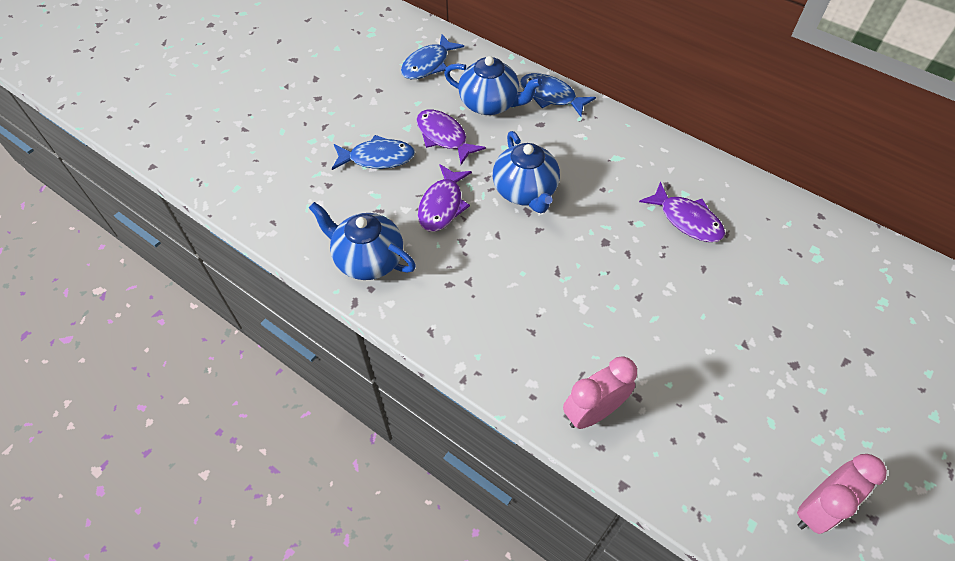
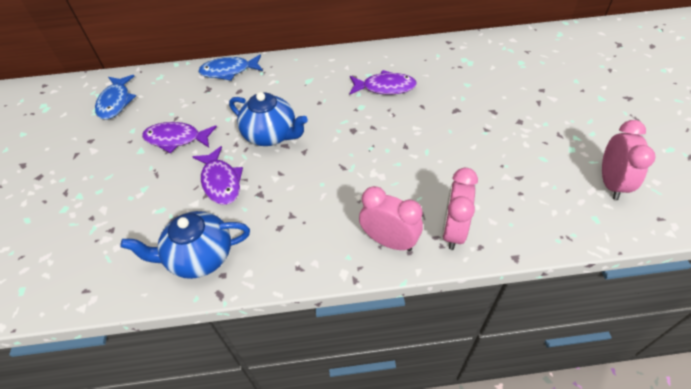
camera: 40 degrees left, 5 degrees down
blue fish [332,135,415,170] -> none
blue teapot [444,56,542,115] -> none
none -> pink clock [359,186,423,251]

